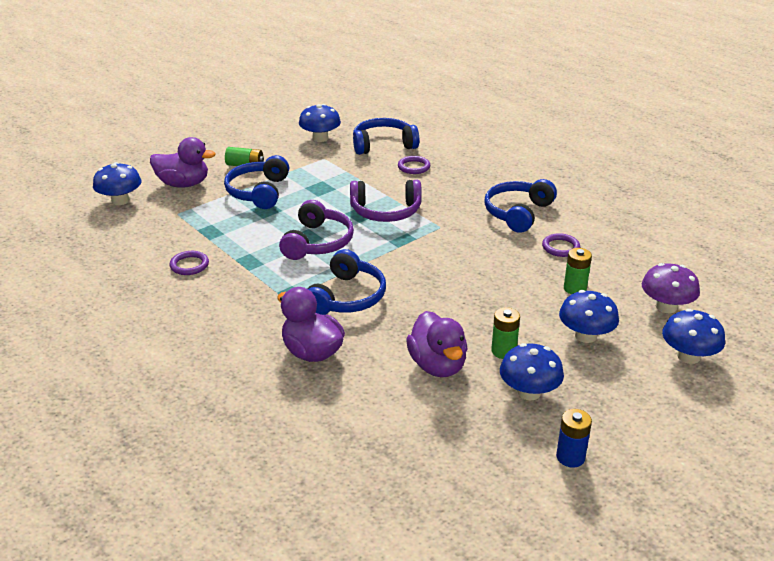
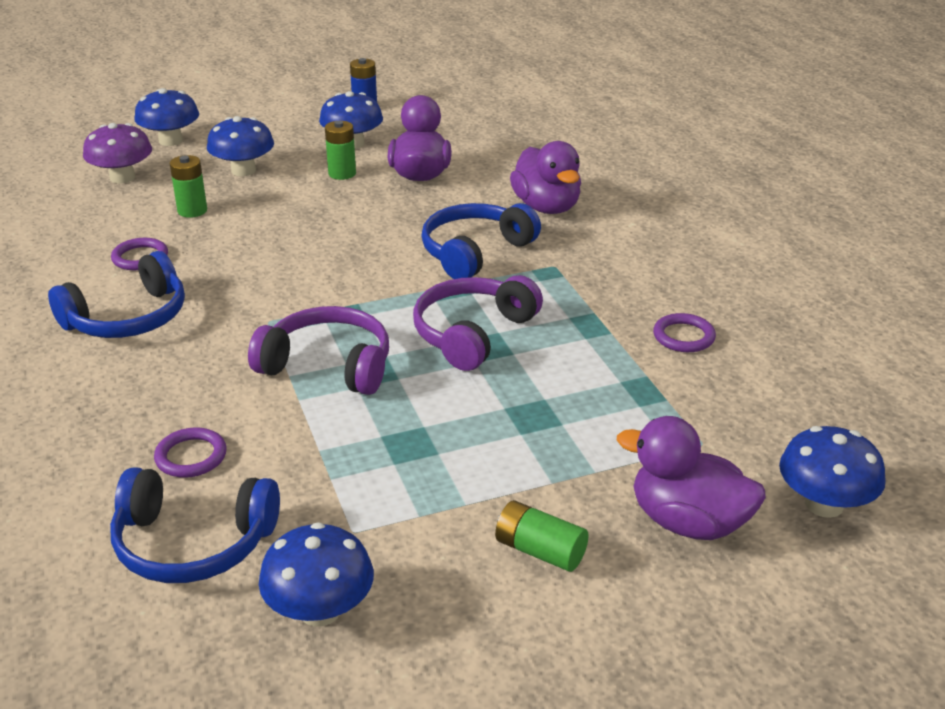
camera: 160 degrees left, 0 degrees up
blue headphones [224,155,289,209] -> none

